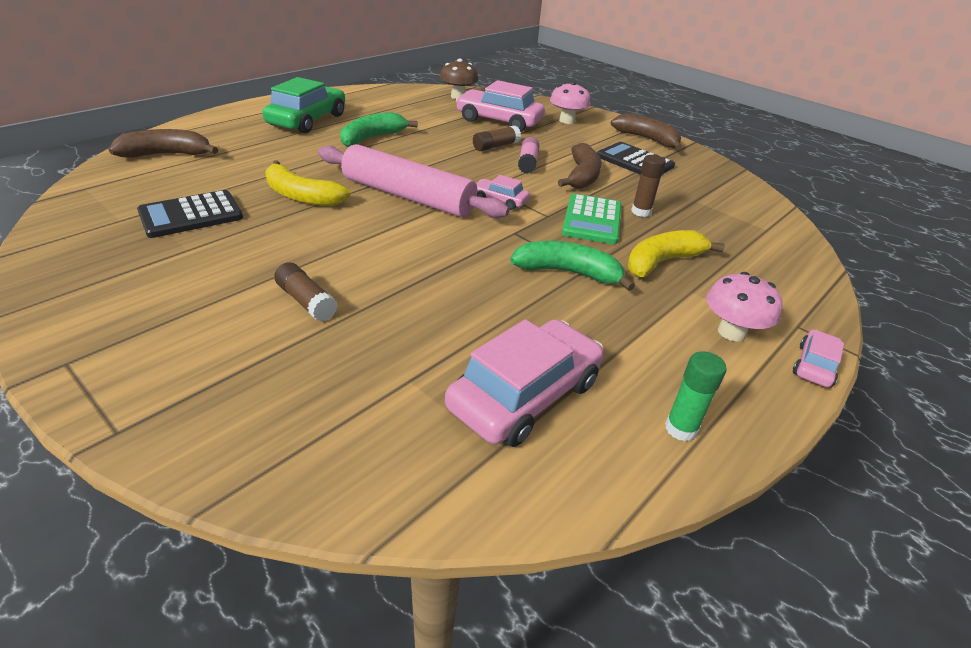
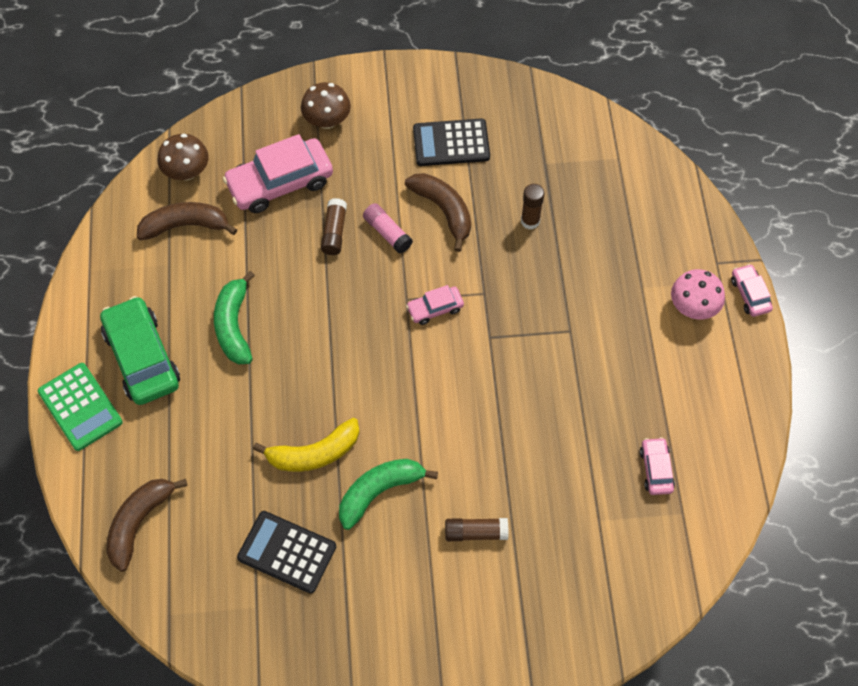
camera: 45 degrees left, 25 degrees up
black calculator [137,190,243,238] -> black calculator turned 105 degrees clockwise [237,511,336,594]
pink rolling pin [318,144,510,218] -> none
pink car [445,319,603,447] -> pink car [640,437,675,495], size x0.50
green banana [510,241,635,291] -> green banana moved to [339,459,438,530]
pink mushroom [550,81,591,124] -> brown mushroom [301,82,351,129]
green calculator [562,194,622,244] -> green calculator moved to [38,363,123,451]
brown banana [611,113,682,150] -> brown banana moved to [137,202,237,240]
yellow banana [627,230,725,277] -> none
green glue stick [665,351,727,441] -> none

